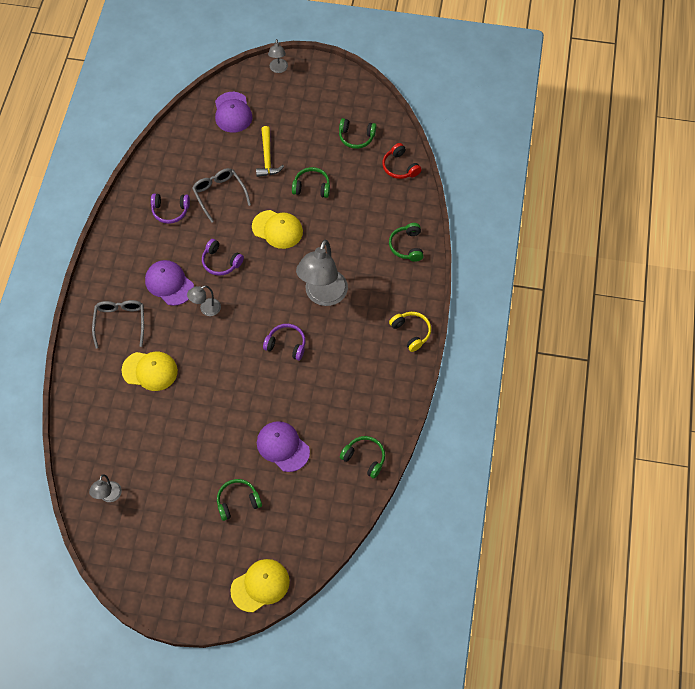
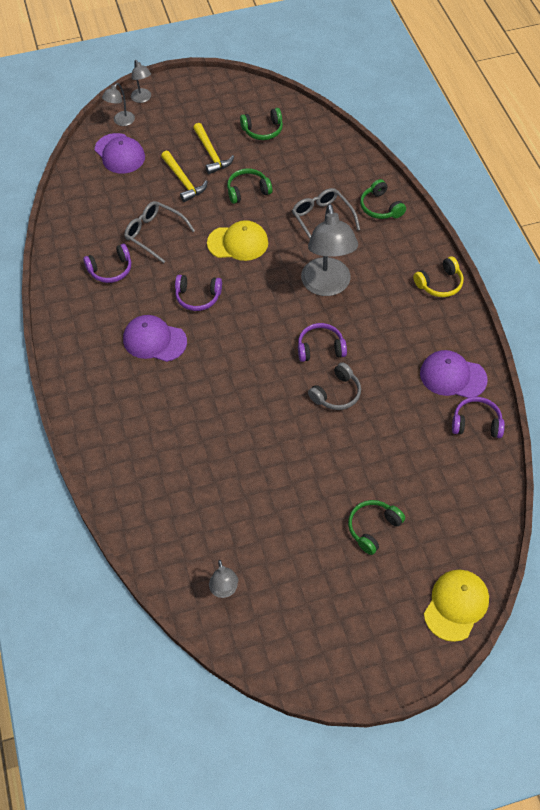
camera: 25 degrees left, 5 degrees down
grey glasses [92,300,144,349] -> grey glasses moved to [292,188,360,239]
yellow cap [121,352,178,391] -> none
grey lamp [187,285,221,316] -> grey lamp moved to [102,83,135,126]
purple cap [257,421,310,472] -> purple cap moved to [420,350,488,398]
green headphones [340,436,385,479] -> purple headphones [452,397,505,438]
red headphones [382,143,422,179] -> none
yellow headphones [389,312,431,352] -> yellow headphones turned 120 degrees clockwise [413,256,463,297]
none -> yellow hammer [193,123,234,174]
none -> grey headphones [308,362,361,410]

